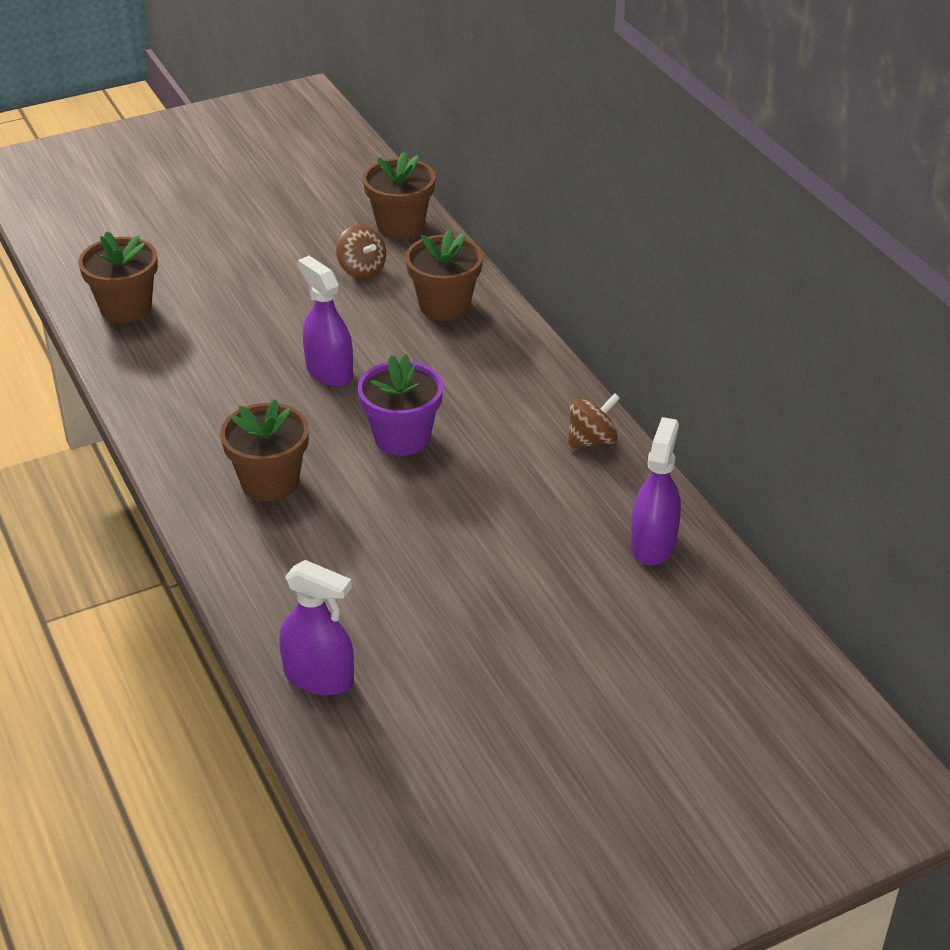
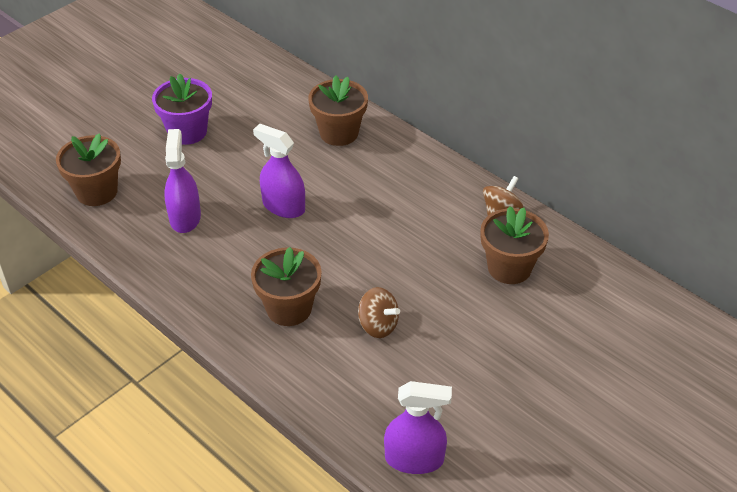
camera: 20 degrees left, 5 degrees up
brown spinning top [336,225,386,279] -> brown spinning top moved to [358,287,400,338]
purple flower pot [358,354,443,456] -> purple flower pot moved to [152,73,212,145]
brown flower pot [363,152,436,239] -> brown flower pot moved to [481,206,549,284]
purple spray bottle [630,417,681,566] -> purple spray bottle moved to [164,129,201,233]

